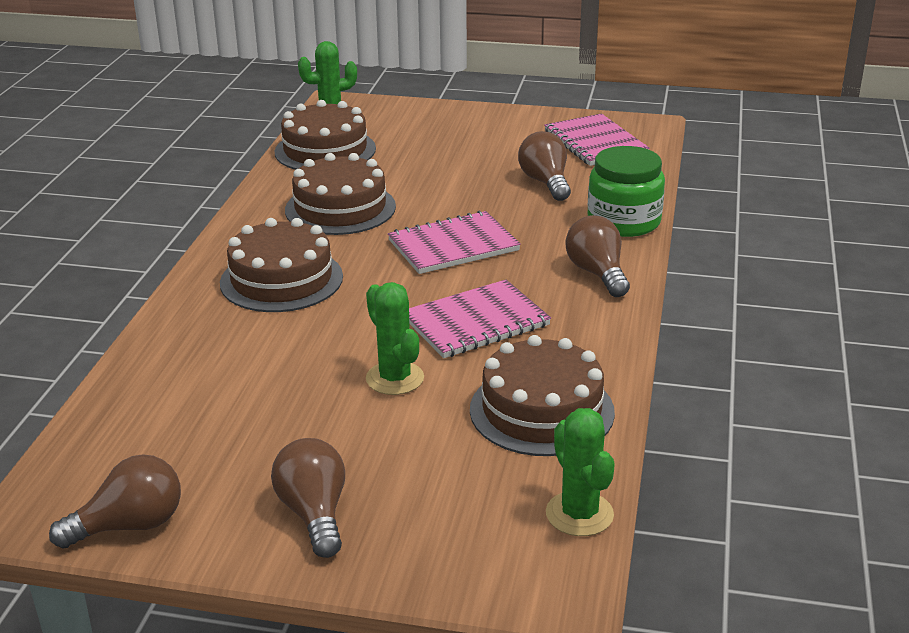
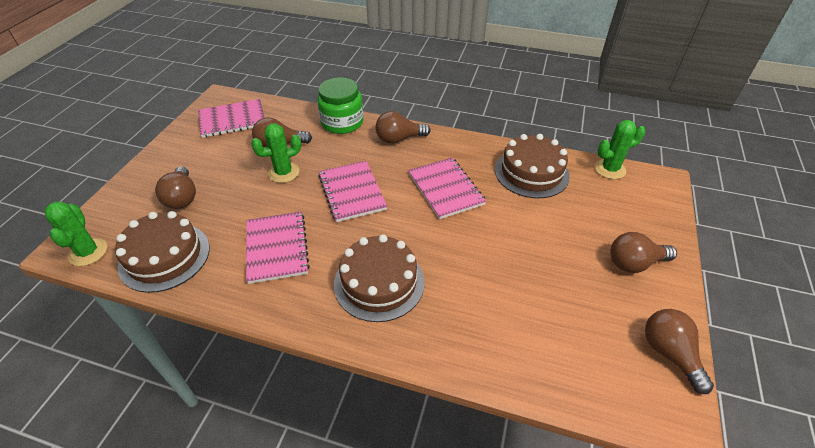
camera: 85 degrees left, 15 degrees up
brown cake [285,153,396,235] -> pink notebook [246,212,310,284]
green cactus [366,282,424,395] -> green cactus moved to [251,123,301,183]
none -> brown light bulb [155,166,196,209]

